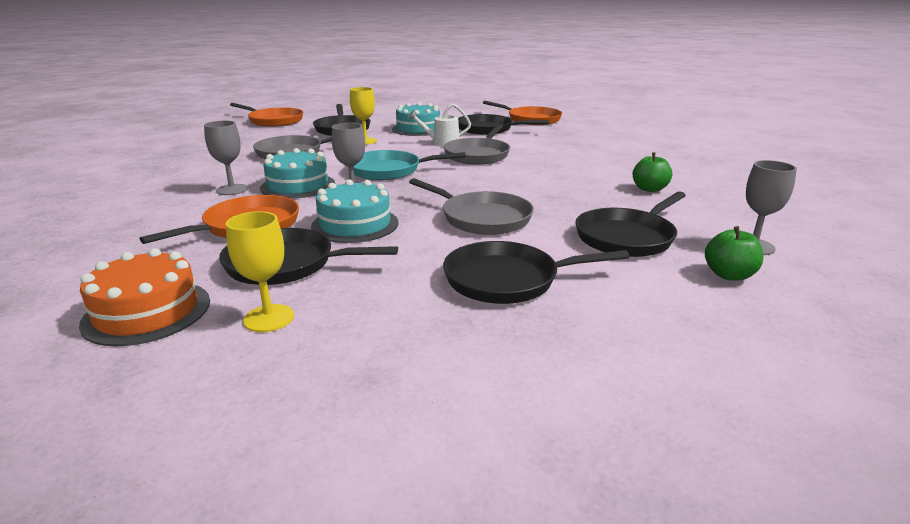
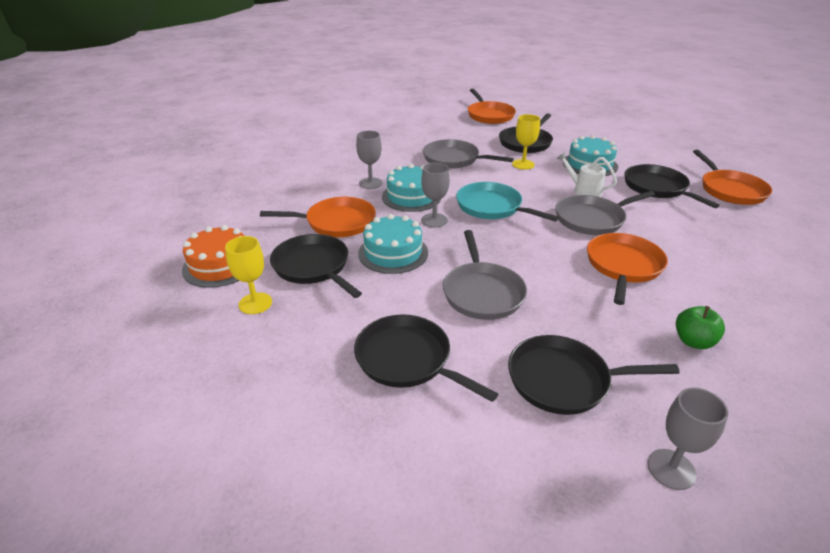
camera: 45 degrees right, 10 degrees up
green apple [705,226,764,281] -> none
none -> orange pan [587,233,668,305]

